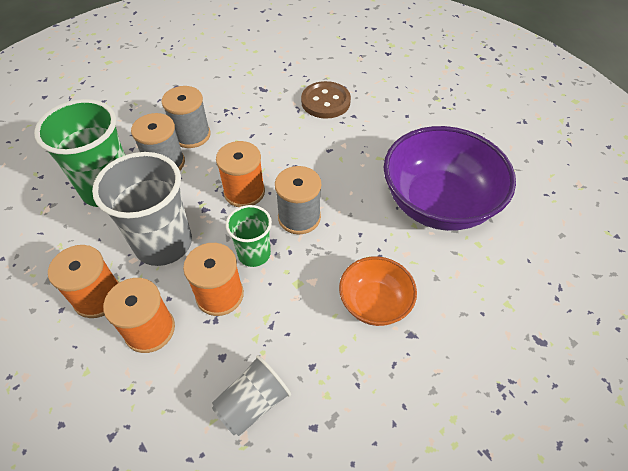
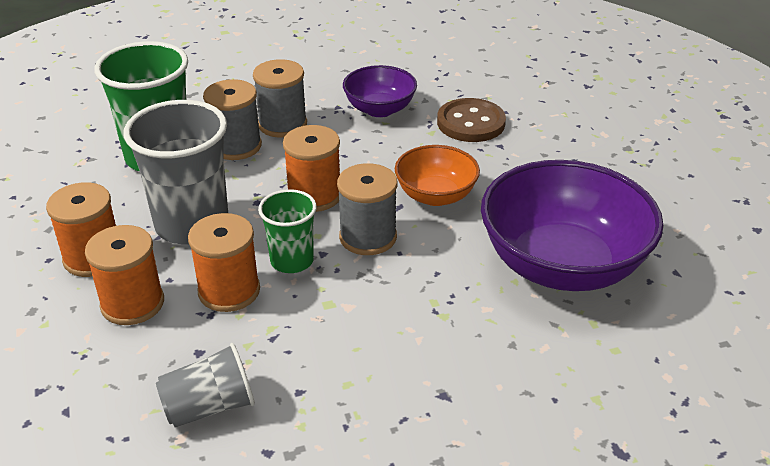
camera: 20 degrees right, 15 degrees down
orange bowl [339,257,417,326] -> orange bowl moved to [395,145,480,206]
none -> purple bowl [343,65,417,117]

